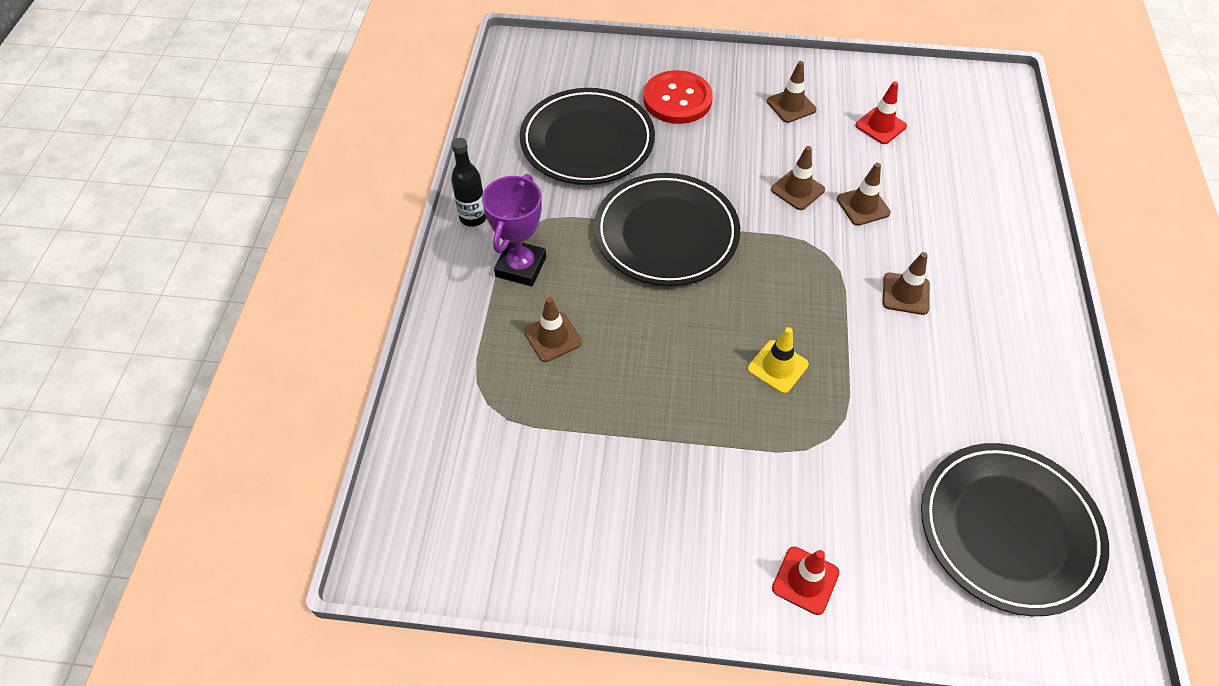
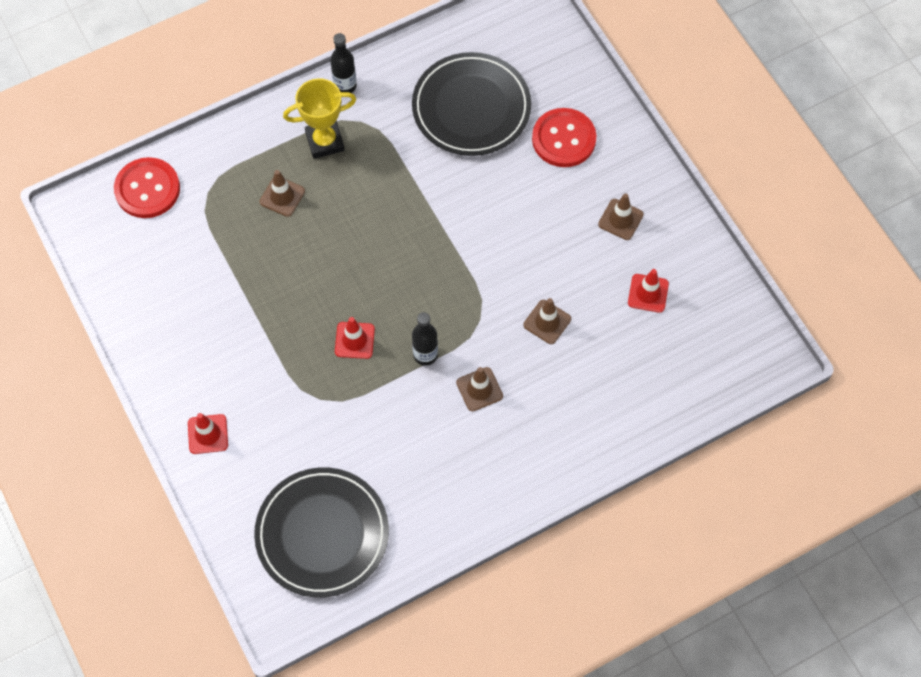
camera: 55 degrees right, 10 degrees up
purple trophy [482,174,546,287] -> yellow trophy [283,78,356,159]
black plate [594,173,740,286] -> none
yellow traffic cone [748,327,809,394] -> red traffic cone [335,317,375,359]
brown traffic cone [771,146,825,210] -> none
none -> red button [114,157,180,218]
none -> black bottle [412,312,438,366]

